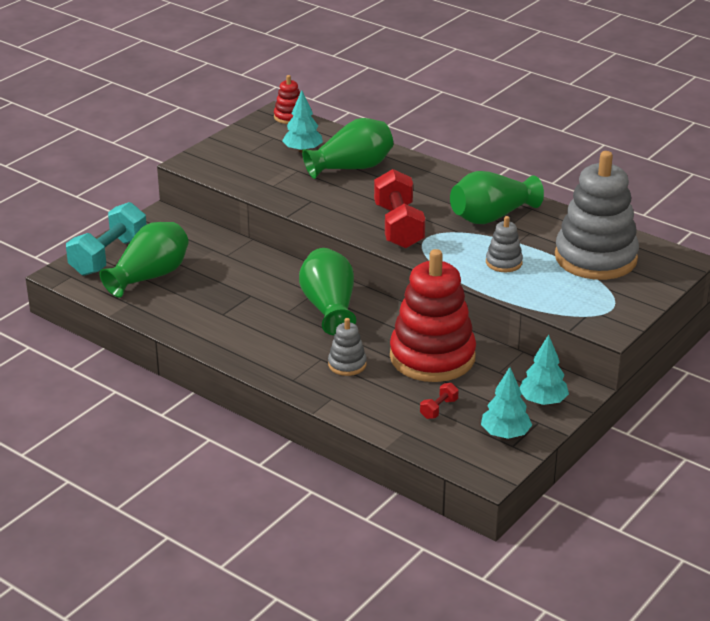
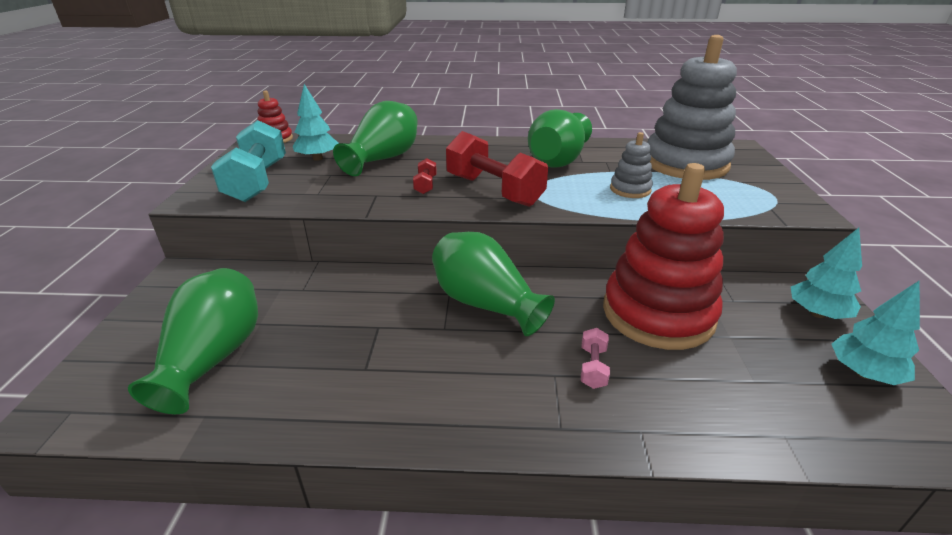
camera: 35 degrees left, 0 degrees up
turquoise dumbbell [66,202,147,276] -> turquoise dumbbell moved to [211,120,286,202]
grey stacking toy [328,318,367,376] -> pink dumbbell [581,328,610,389]
red dumbbell [420,383,459,419] -> red dumbbell moved to [413,158,437,194]

